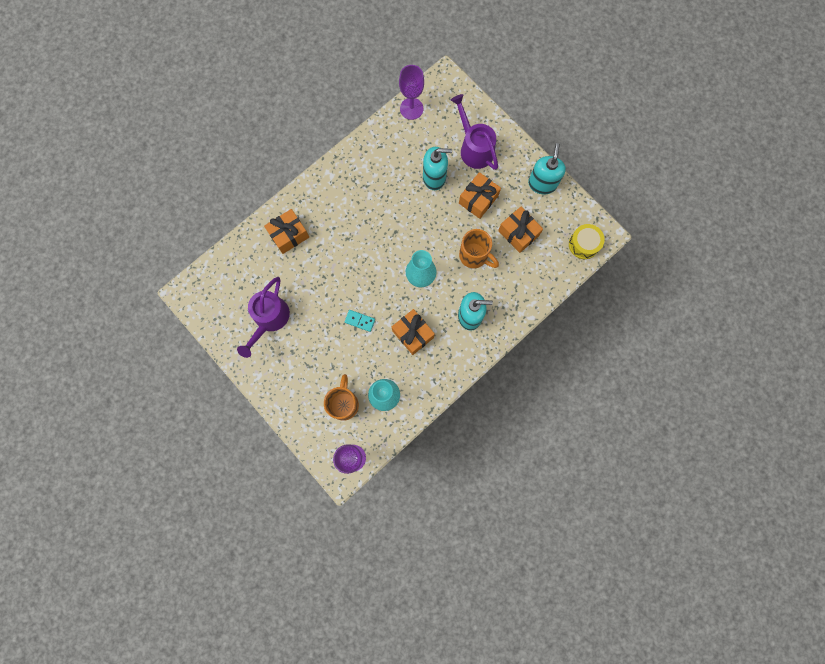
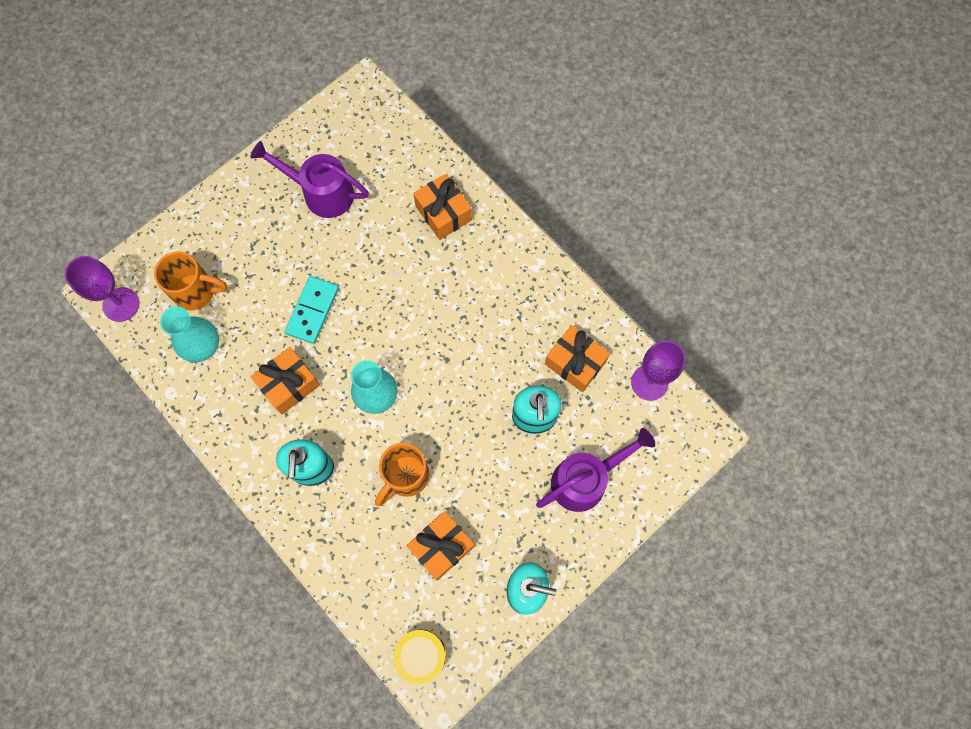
camera: 90 degrees right, 5 degrees down
turquoise domino [344,310,375,332] -> turquoise domino [285,276,339,344], size x1.59
orange gift [459,172,501,219] -> orange gift moved to [545,325,610,392]

